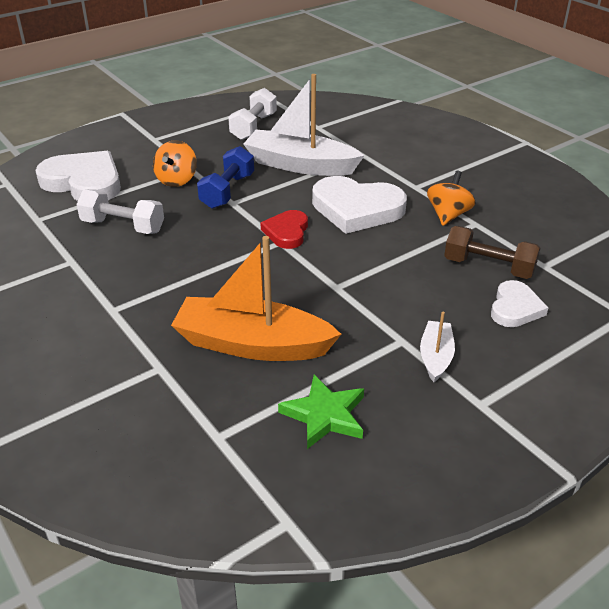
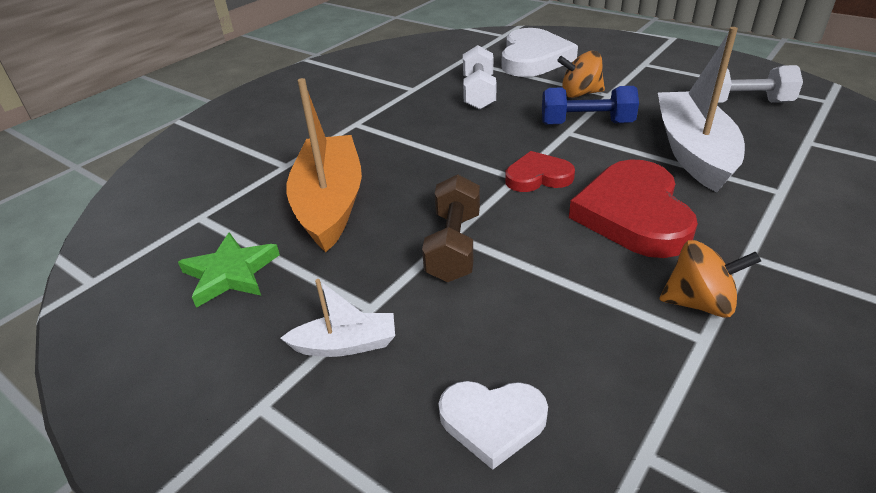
camera: 75 degrees right, 0 degrees up
white heart [312,176,407,234] -> red heart [569,159,698,258]
brown dumbbell [444,226,540,279] -> brown dumbbell moved to [422,174,480,282]

